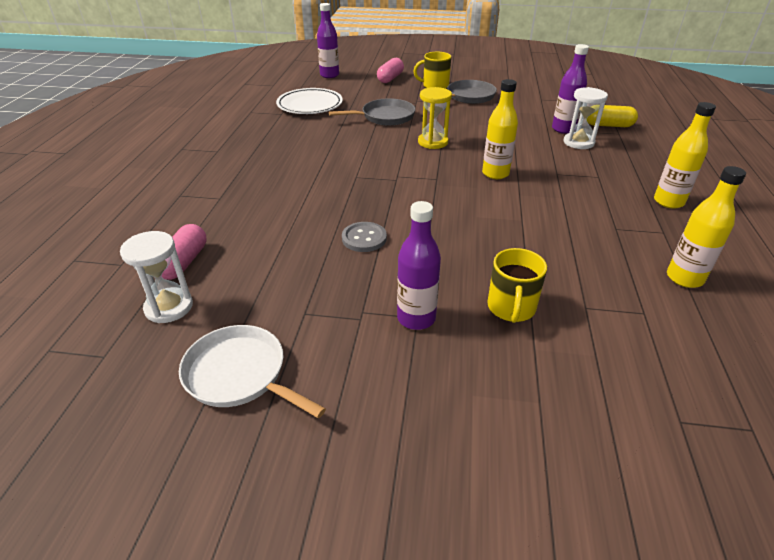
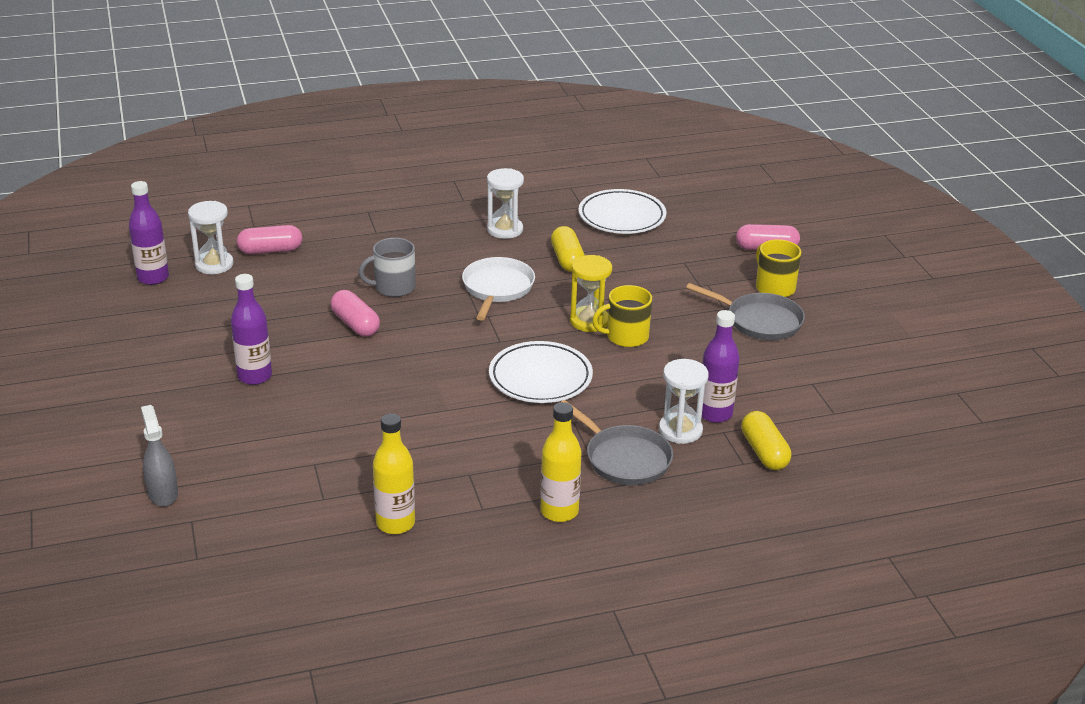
camera: 65 degrees right, 5 degrees down
white pan [179,325,326,418] -> white pan moved to [462,257,535,321]
purple bottle [317,3,339,78] -> purple bottle moved to [129,181,169,285]
grey pan [329,98,416,126] -> grey pan moved to [560,400,673,485]
grey button [342,222,387,252] -> pink capsule [331,290,380,337]
yellow bottle [482,79,518,179] -> white plate [489,341,593,403]
yellow mug [488,248,547,323] -> yellow mug moved to [592,285,652,347]
none -> grey spray bottle [141,405,178,507]
none -> grey mug [359,238,416,297]
none -> white hourglass [487,168,524,239]
none -> yellow capsule [551,226,585,272]

